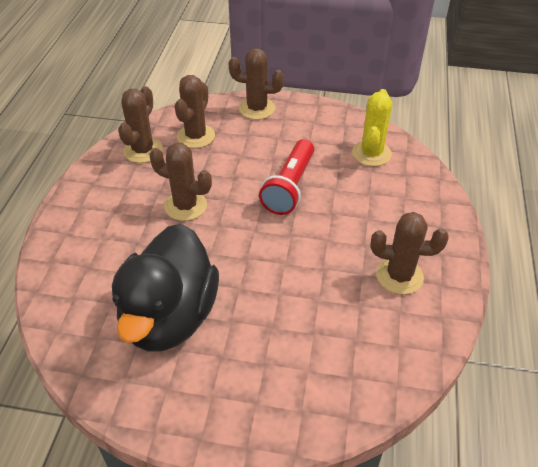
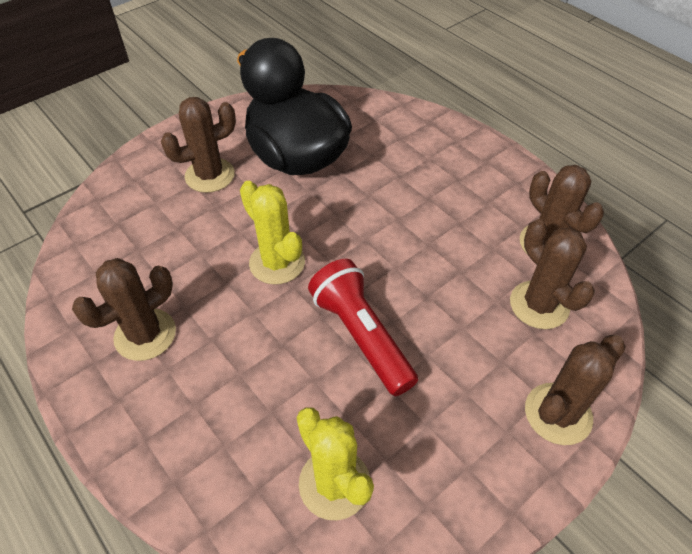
camera: 130 degrees right, 5 degrees up
brown cactus [149,143,212,221] -> brown cactus moved to [161,97,236,193]
none -> yellow cactus [240,181,305,285]

